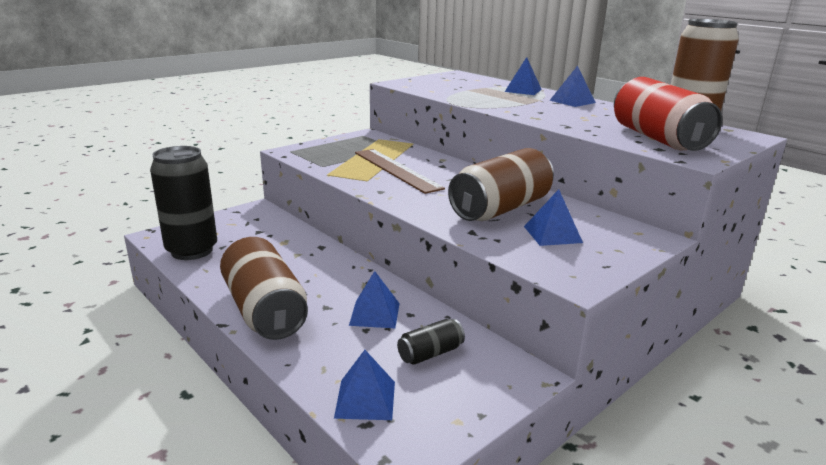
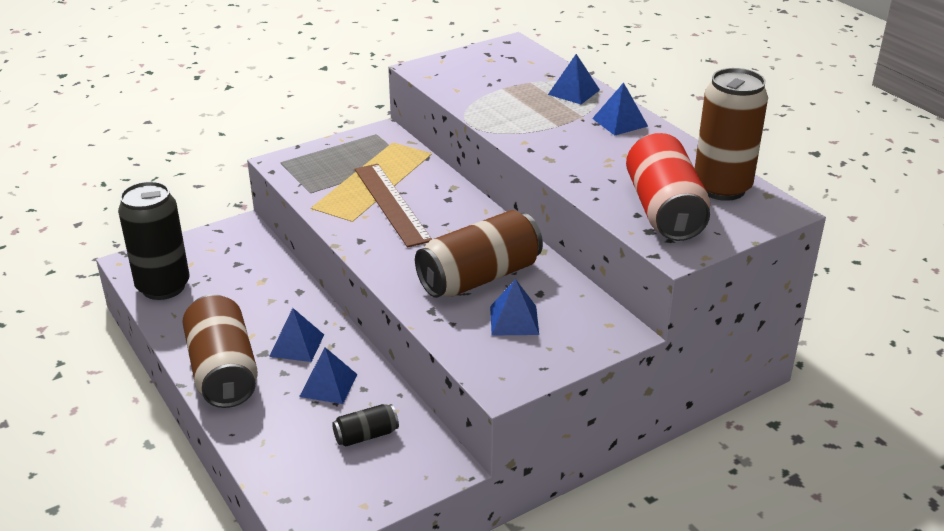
camera: 10 degrees right, 10 degrees up
blue pyramid [334,350,395,420] -> blue pyramid moved to [269,308,324,362]

